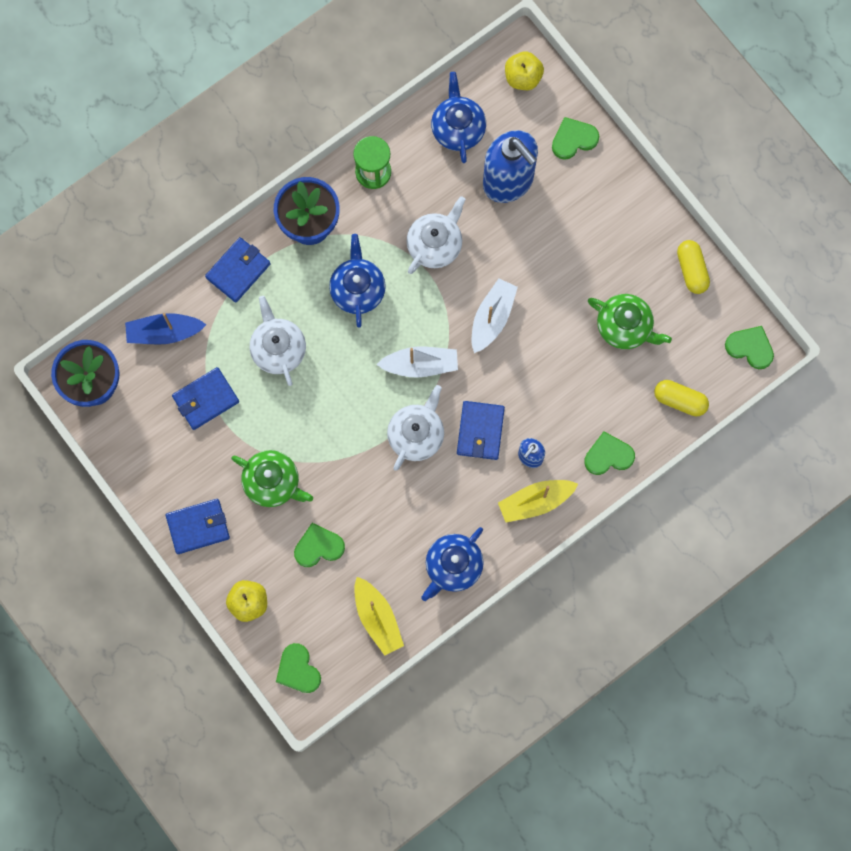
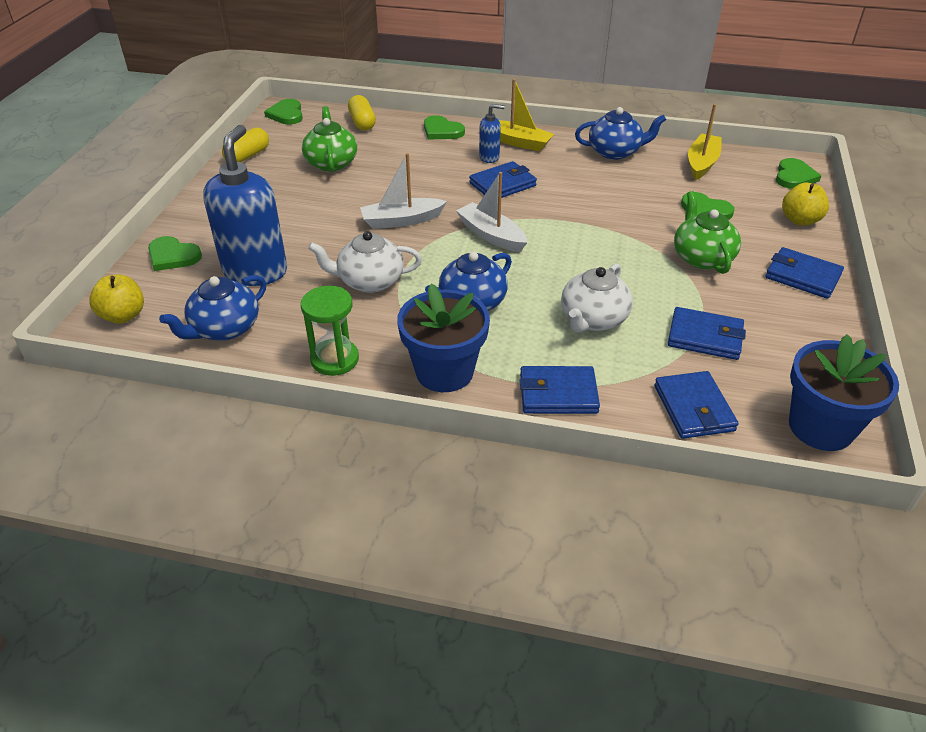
camera: 130 degrees left, 35 degrees down
blue boat [125,313,207,345] -> blue wallet [654,371,739,439]
white teapot [387,385,444,471] -> none

